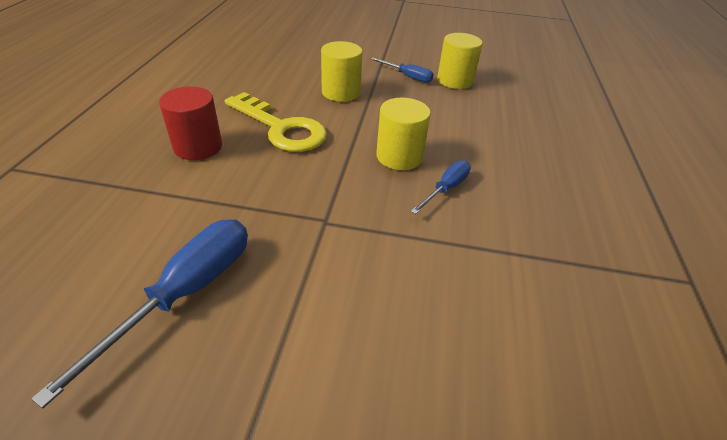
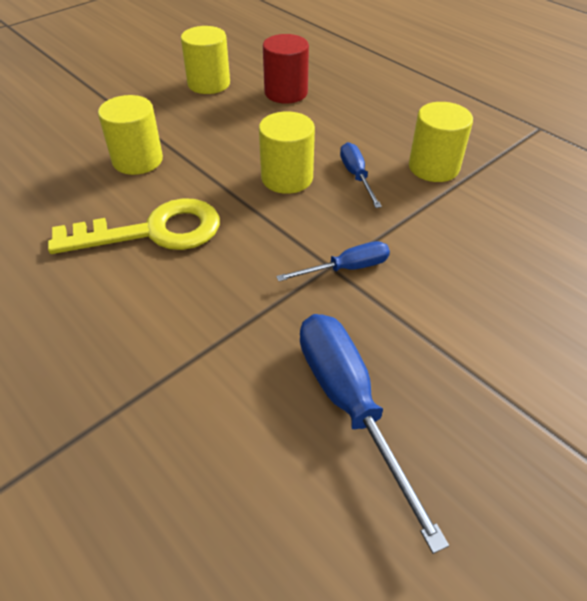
camera: 50 degrees left, 5 degrees up
red cylinder [159,87,222,160] -> red cylinder moved to [263,34,309,104]
blue screwdriver [371,57,434,83] -> blue screwdriver moved to [276,241,390,281]
none -> yellow cylinder [409,102,473,182]

